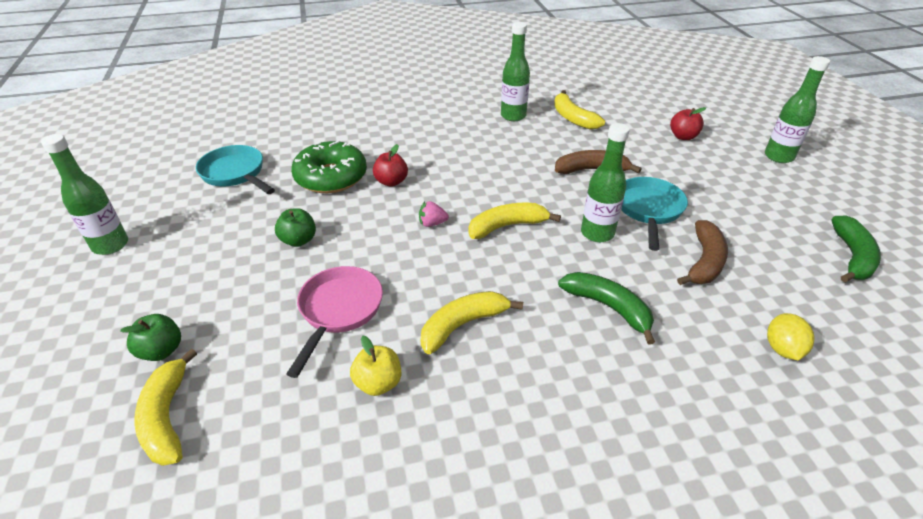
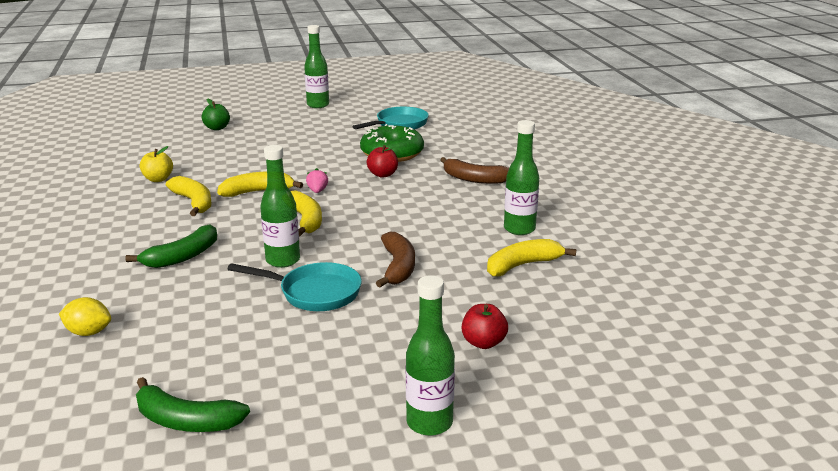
camera: 90 degrees right, 15 degrees down
yellow banana [134,349,197,466] -> yellow banana moved to [217,171,303,197]
green apple [275,208,316,247] -> none
pink pan [286,266,383,378] -> none
brown banana [677,220,728,285] -> brown banana moved to [440,157,509,184]

